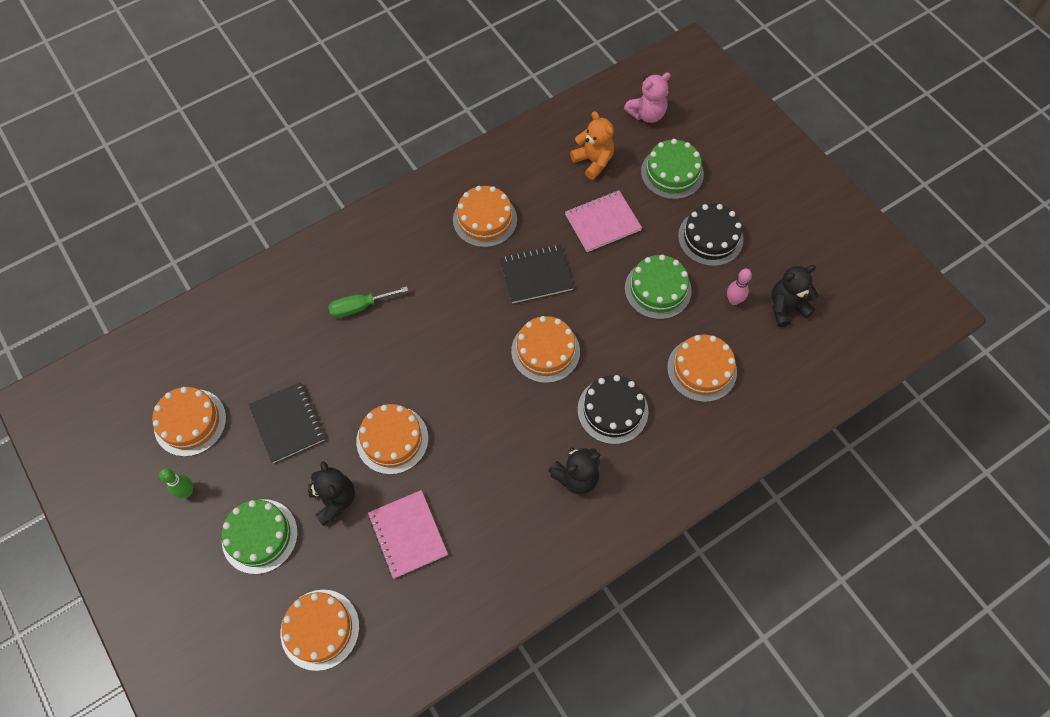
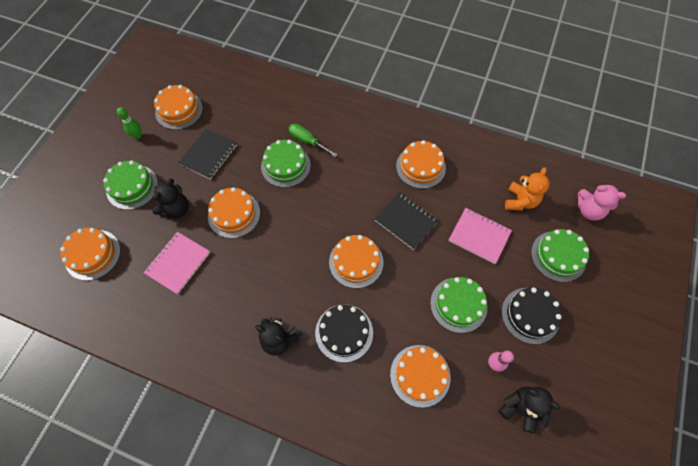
camera: 55 degrees right, 0 degrees up
none -> green cake [261,140,311,188]

